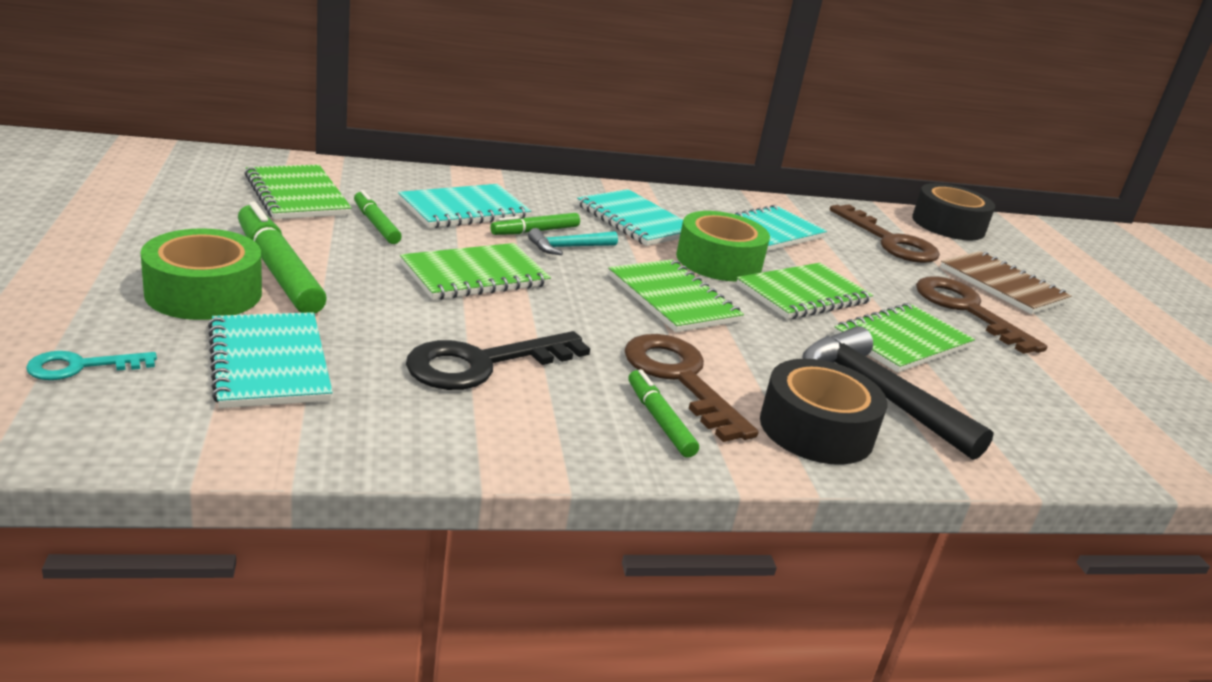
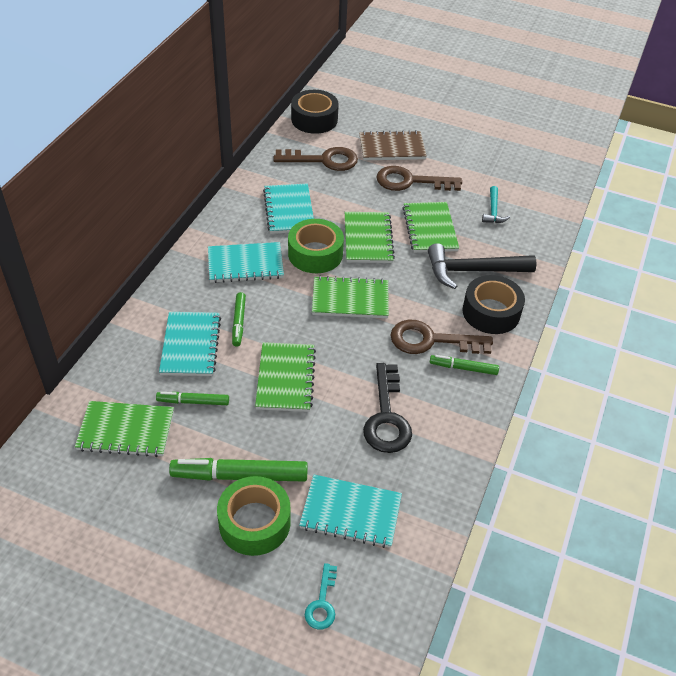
camera: 55 degrees left, 20 degrees up
turquoise hammer [528,228,618,255] -> turquoise hammer moved to [482,186,510,223]

